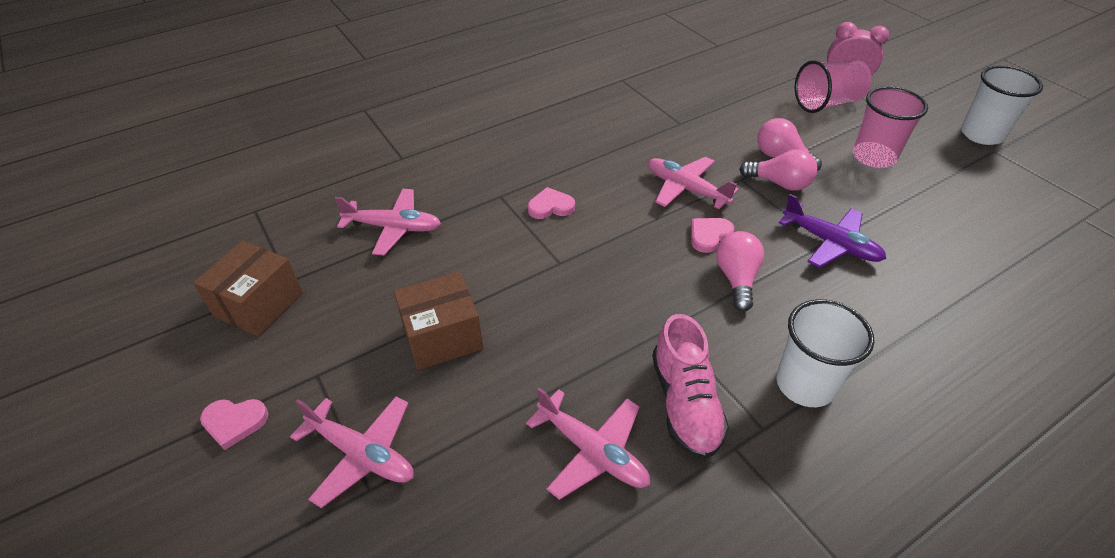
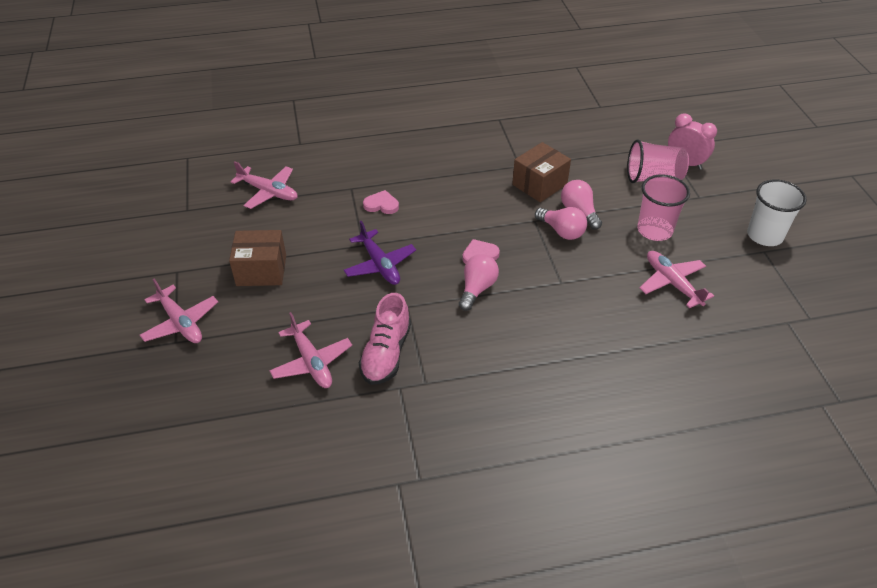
camera: 20 degrees right, 0 degrees up
brown box [193,241,303,337] -> brown box moved to [512,142,571,202]
pink heart [200,399,268,450] -> none
pink plane [648,157,739,209] -> pink plane moved to [640,251,714,308]
white cup [776,299,874,407] -> none
purple plane [779,194,886,268] -> purple plane moved to [344,221,416,285]

